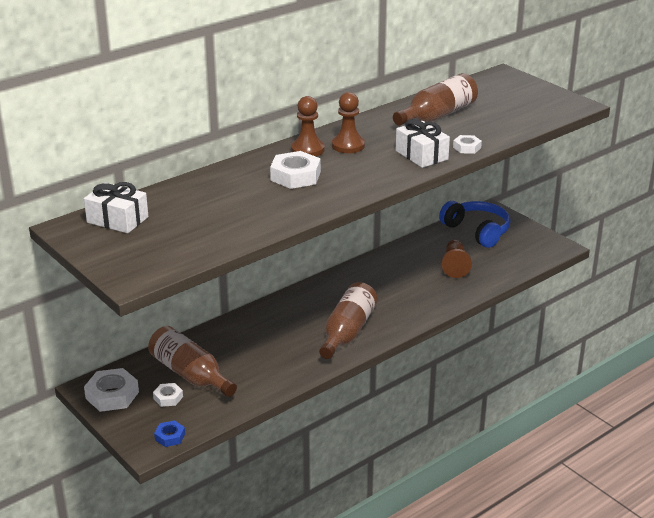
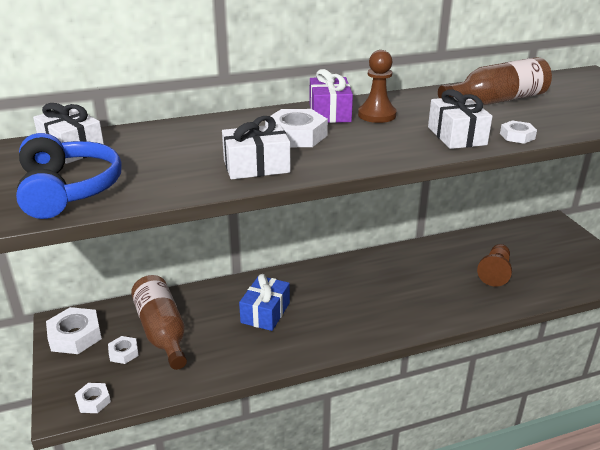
camera: 20 degrees right, 0 degrees up
blue nut [154,420,185,447] -> white nut [75,383,111,413]
brown pawn [291,96,325,156] -> purple gift [309,69,353,123]
brown bottle [319,282,378,359] -> none
blue headphones [439,201,511,248] -> blue headphones moved to [16,133,122,219]
none -> white gift [222,116,290,179]
none -> blue gift [239,274,290,331]

